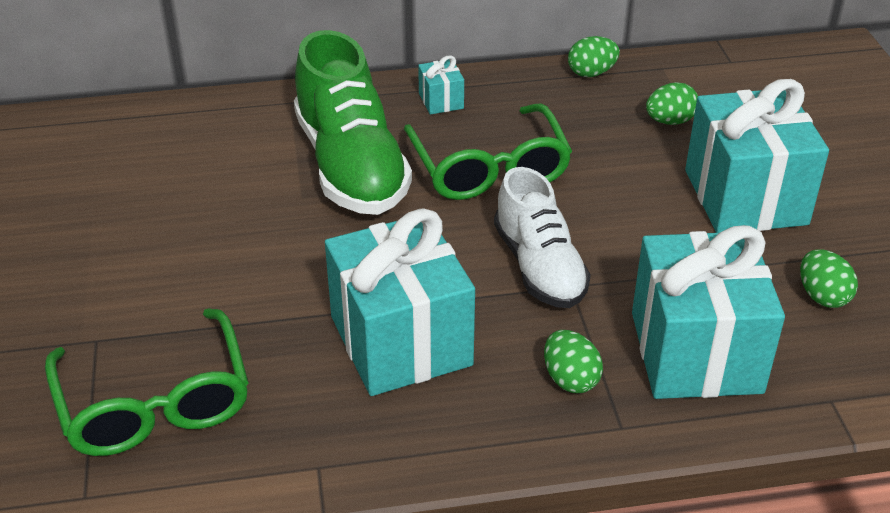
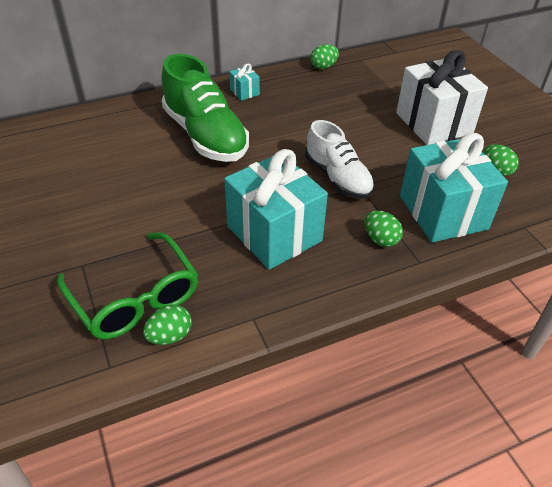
camera: 15 degrees left, 5 degrees up
green glasses [404,103,572,200] -> none
green egg [646,82,698,125] -> green egg moved to [143,305,192,345]
turquoise gift [685,79,829,233] -> white gift [396,50,488,145]

